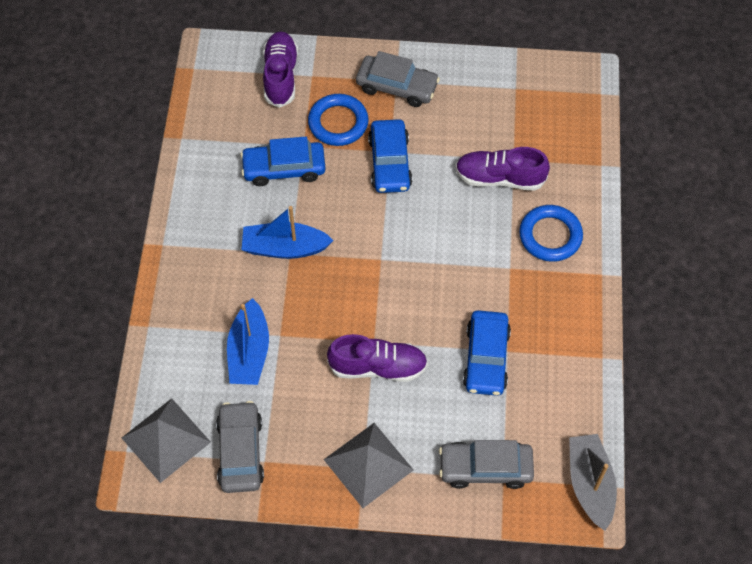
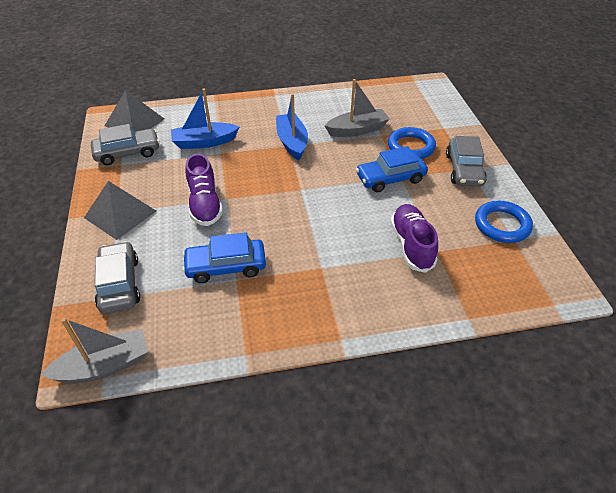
camera: 75 degrees right, 15 degrees down
blue car [240,137,326,186] -> grey boat [325,79,390,137]
purple shoe [263,31,298,108] -> none
blue ring [519,205,583,262] -> blue ring moved to [475,201,533,243]

